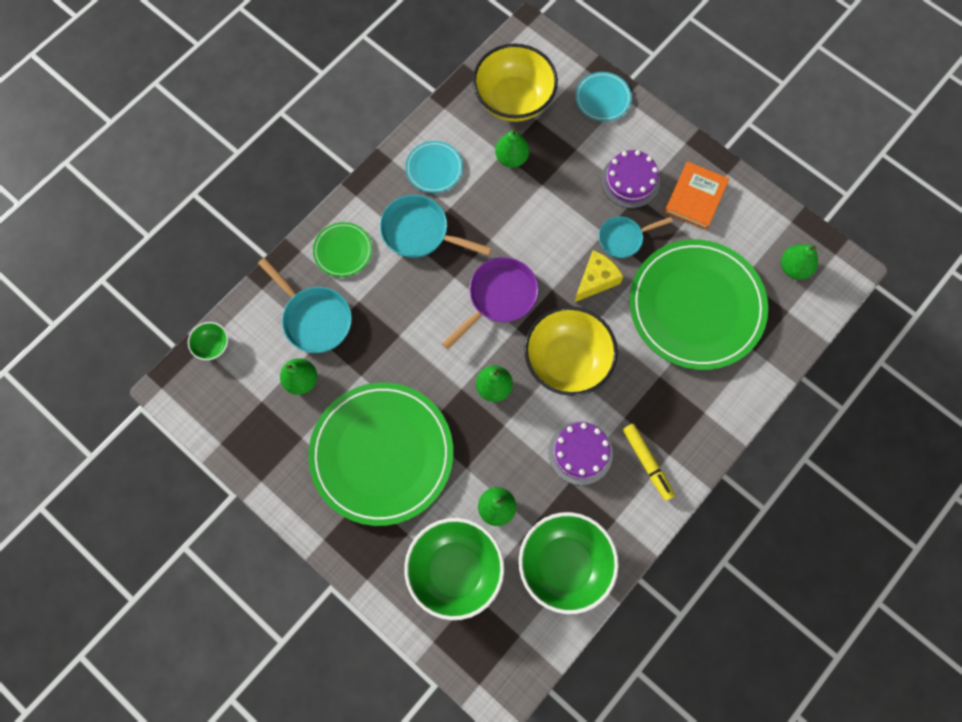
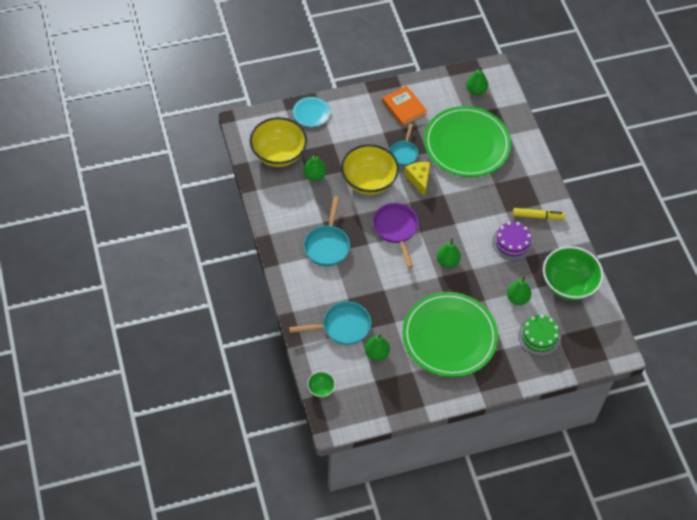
camera: 60 degrees left, 15 degrees down
green plate [313,222,372,277] -> none
turquoise pan [380,195,492,258] -> turquoise pan turned 45 degrees counterclockwise [304,196,350,266]
green bowl [404,518,504,620] -> green cake [518,315,561,356]
turquoise plate [405,141,463,193] -> none
yellow bowl [524,306,618,396] -> yellow bowl moved to [341,144,399,195]
purple cake [601,150,660,208] -> none

